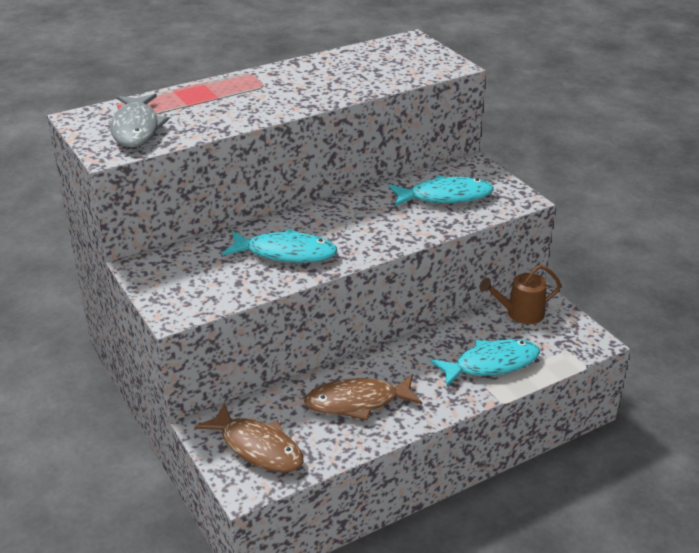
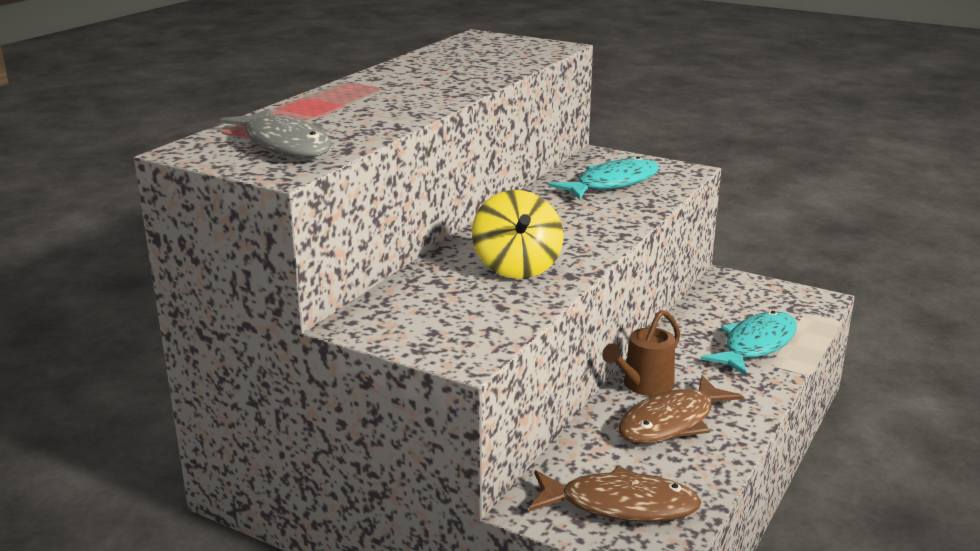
camera: 30 degrees left, 10 degrees down
turquoise fish [222,229,337,263] -> yellow spinning top [472,190,563,279]
brown watering can [479,264,561,324] -> brown watering can moved to [602,310,680,396]

